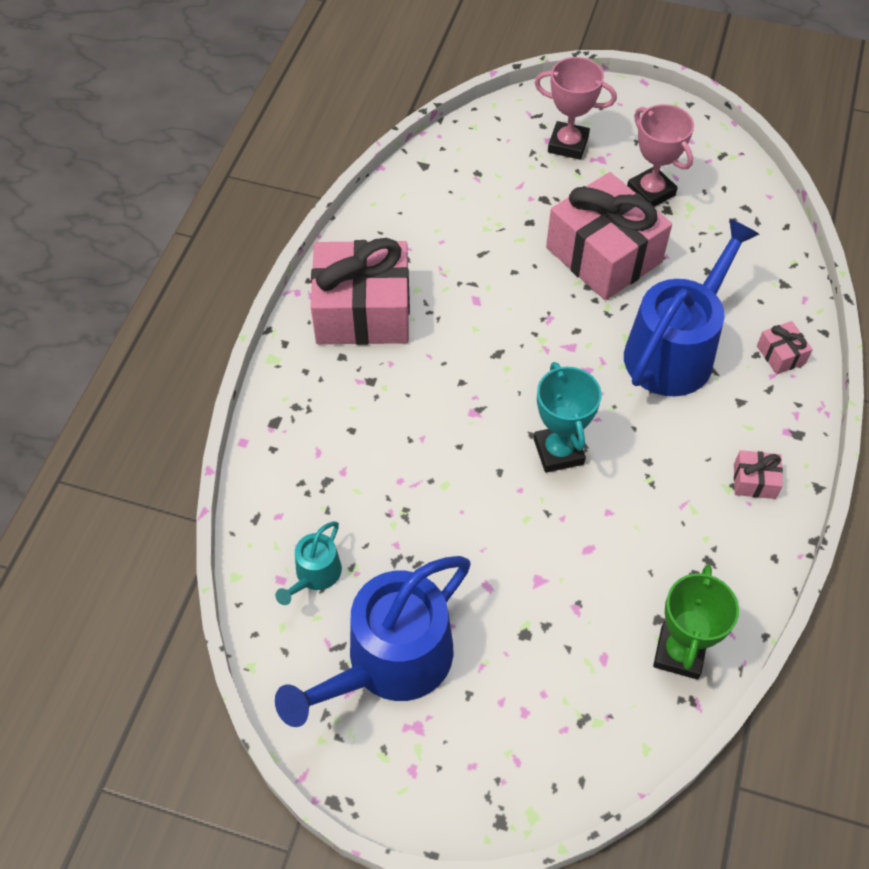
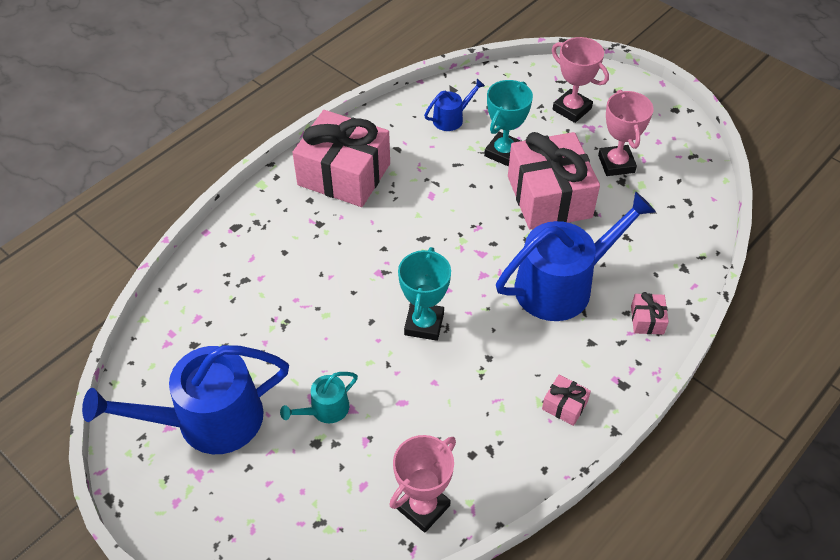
camera: 25 degrees right, 5 degrees down
turquoise watering can [275,521,342,605] -> turquoise watering can moved to [280,372,358,423]
green trophy [653,565,739,680] -> pink trophy [390,435,456,533]
none -> blue watering can [424,79,485,131]
none -> turquoise trophy [484,80,533,167]

